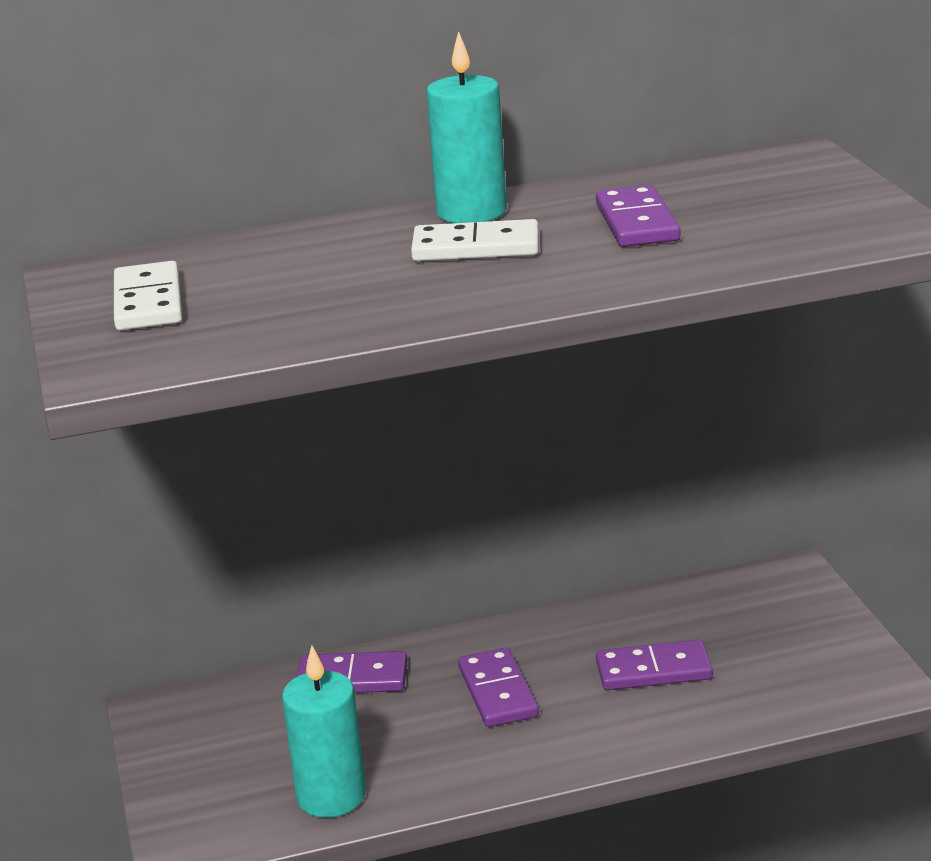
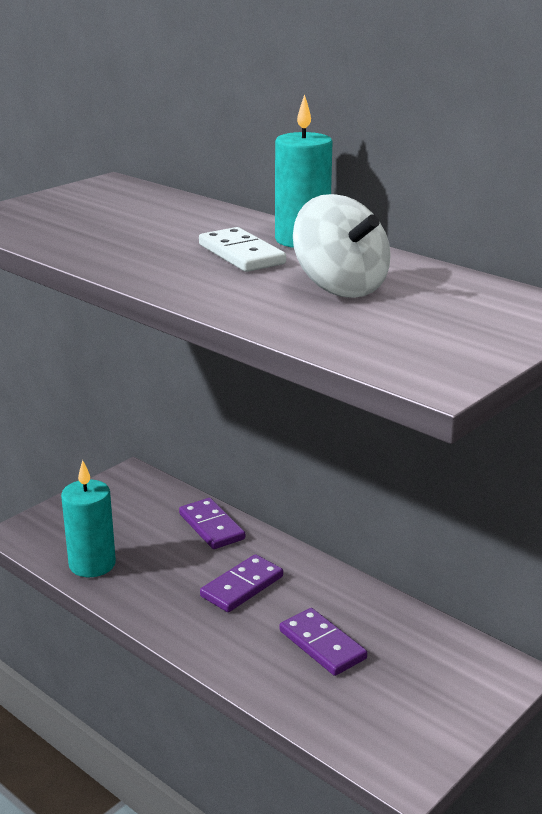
camera: 55 degrees right, 0 degrees up
white domino [114,261,182,331] -> none
purple domino [596,185,681,247] -> white spinning top [293,194,391,298]

